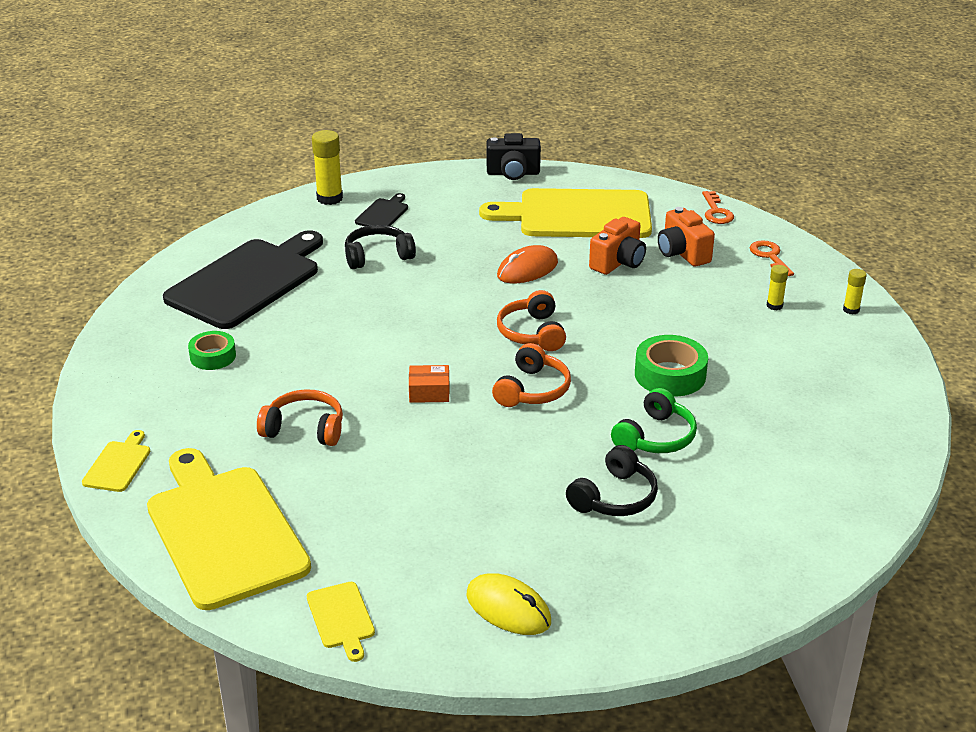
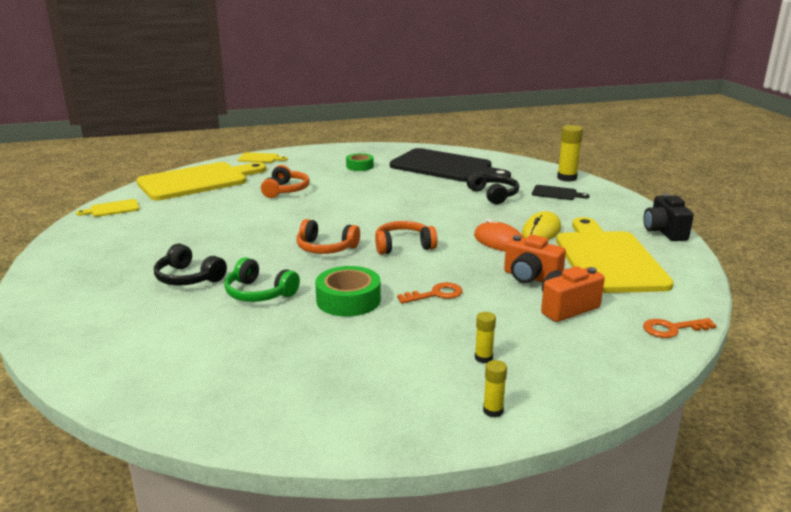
camera: 85 degrees right, 10 degrees down
orange box [409,365,450,403] -> none
yellow mouse [467,573,551,635] -> yellow mouse moved to [522,211,561,240]
orange key [750,240,794,276] -> orange key moved to [397,282,463,304]

